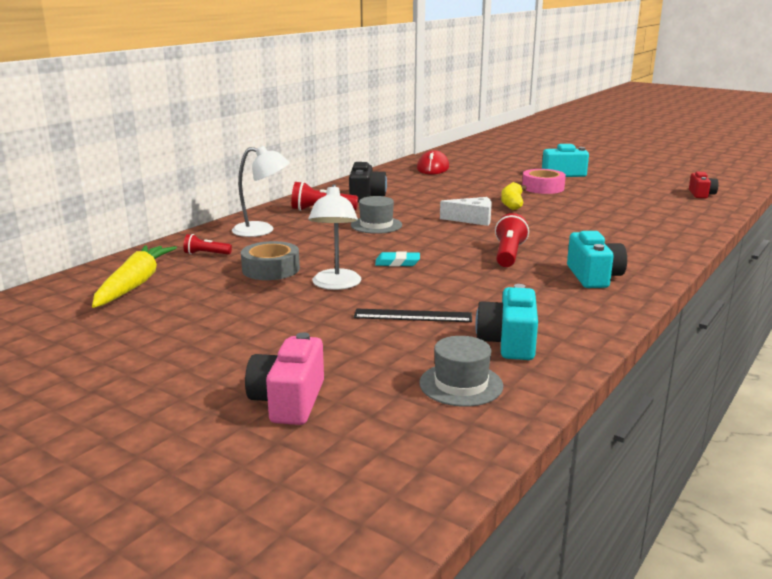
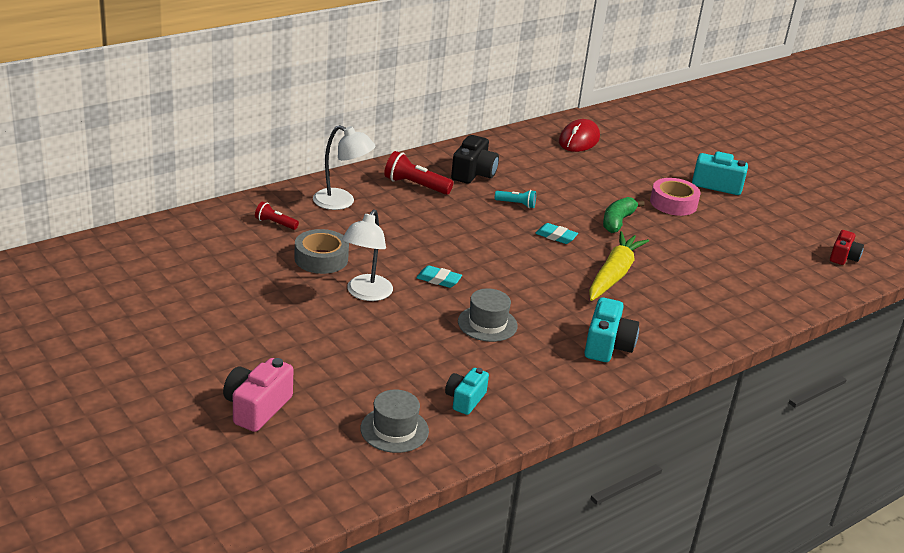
camera: 15 degrees right, 10 degrees up
yellow carrot [92,245,177,308] -> yellow carrot moved to [589,231,649,301]
grey hat [351,196,402,234] -> grey hat moved to [458,289,518,342]
black ruler [354,308,472,322] -> none
white cheese [440,197,492,226] -> turquoise eraser [535,223,578,244]
turquoise camera [475,284,538,360] -> turquoise camera [445,368,489,415], size x0.66
red flashlight [495,213,529,267] -> none
yellow banana [501,182,526,210] -> green banana [603,197,645,233]
none -> turquoise flashlight [495,190,536,208]

